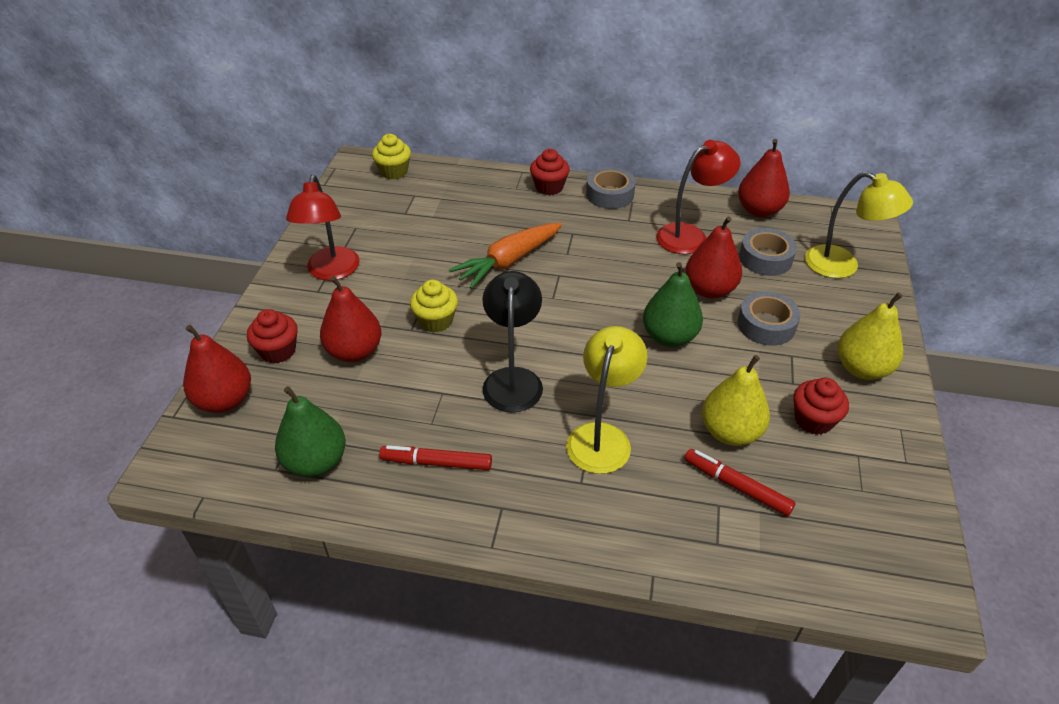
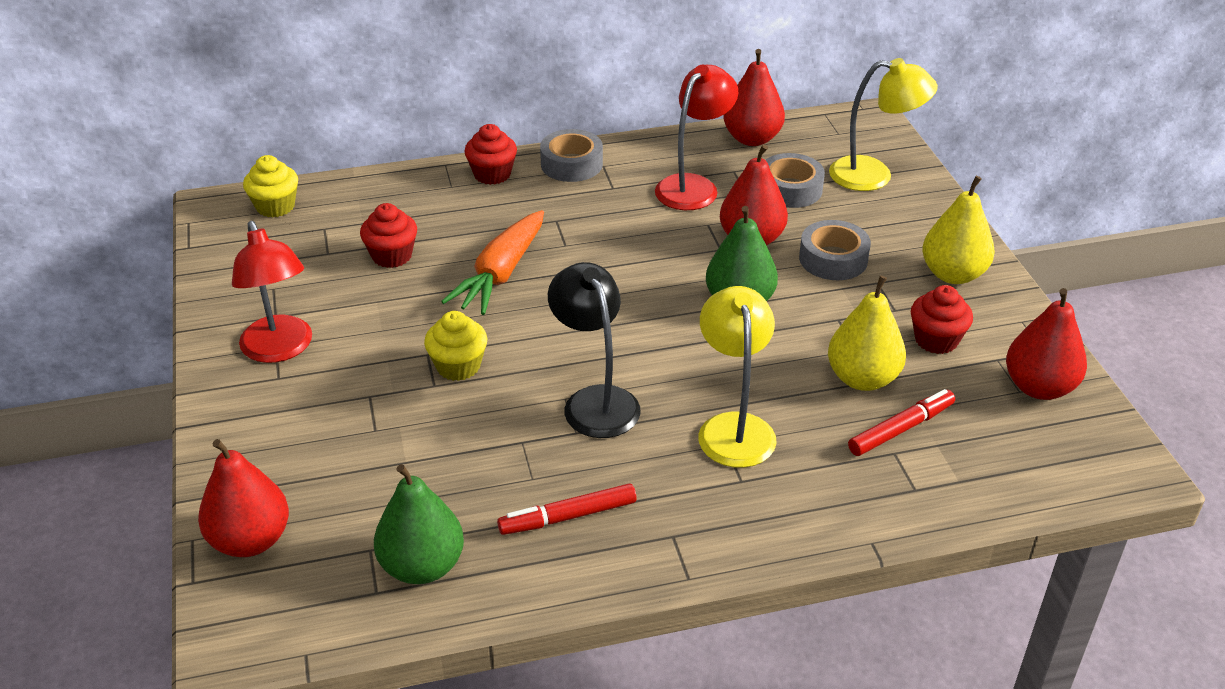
camera: 25 degrees left, 5 degrees down
red cupcake [247,309,298,363] -> red cupcake moved to [360,203,417,268]
red pear [320,276,381,362] -> red pear moved to [1006,288,1087,400]
red marker [684,449,795,516] -> red marker turned 135 degrees clockwise [848,389,955,456]

